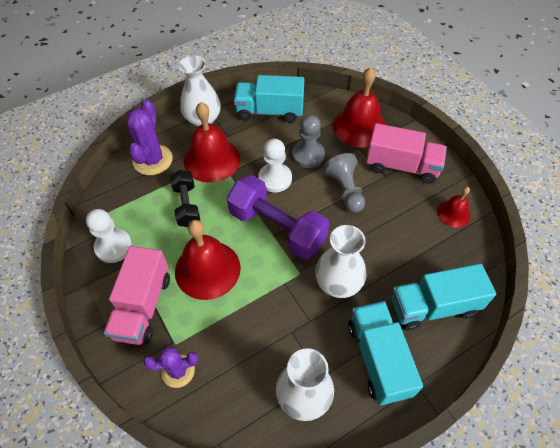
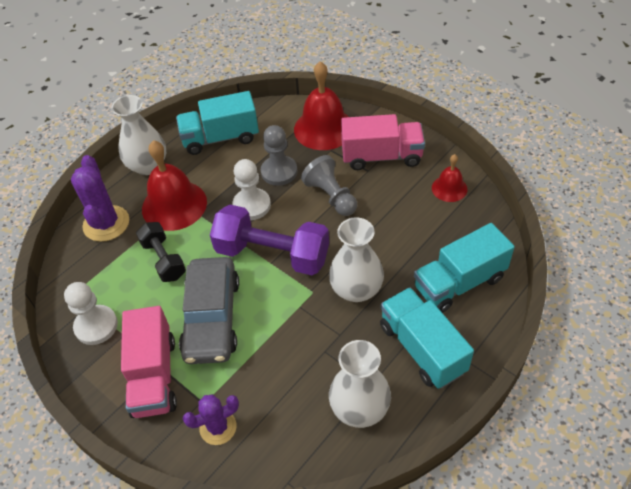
camera: 15 degrees left, 5 degrees down
red bell [175,220,241,300] -> grey car [179,257,239,364]

